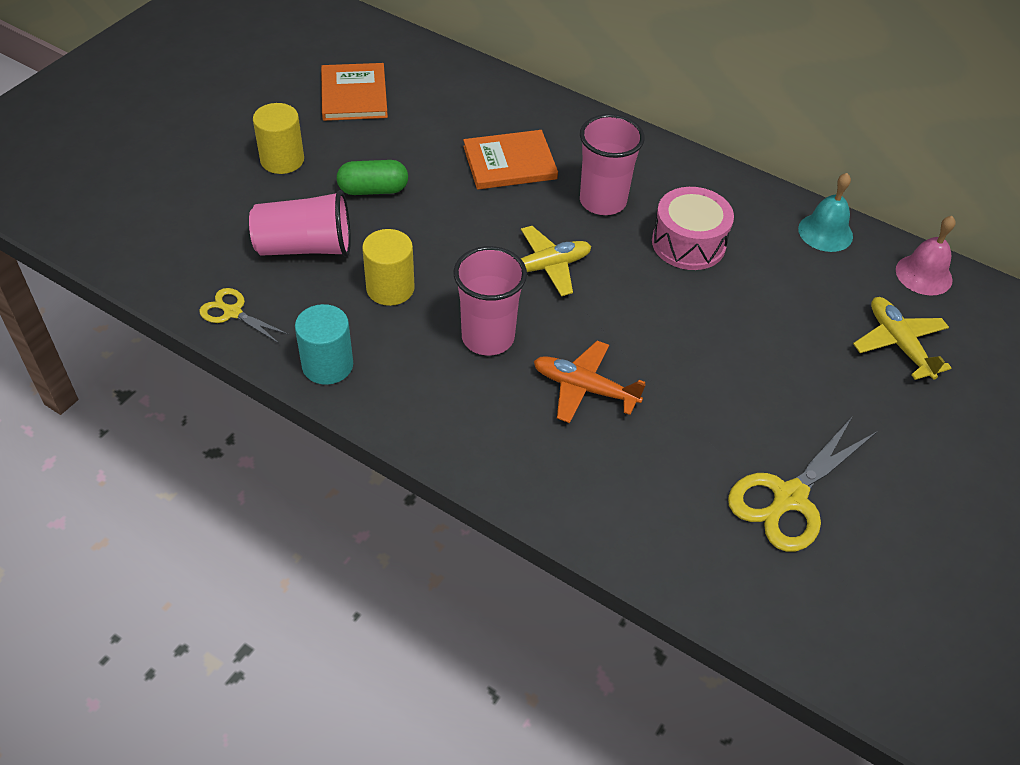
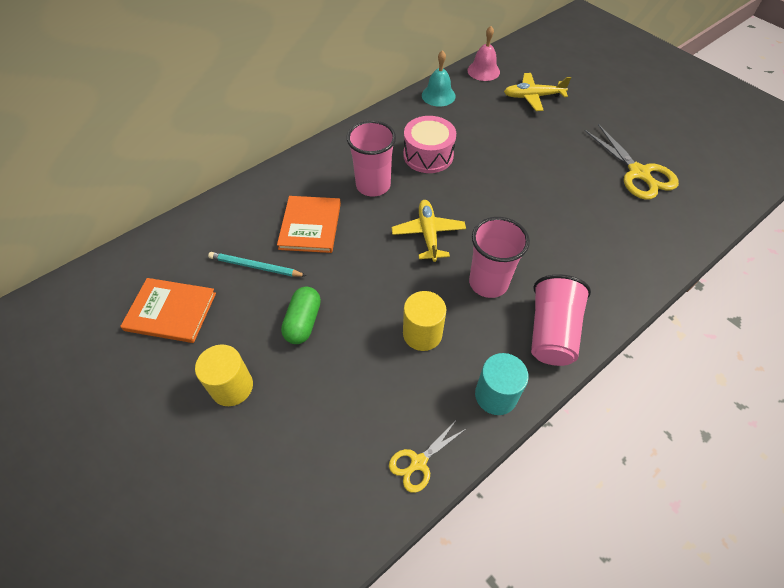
camera: 70 degrees left, 5 degrees up
pink cup [249,190,351,257] -> pink cup moved to [531,274,591,366]
orange plane [534,341,646,423] -> none
none -> turquoise pencil [208,252,306,277]

